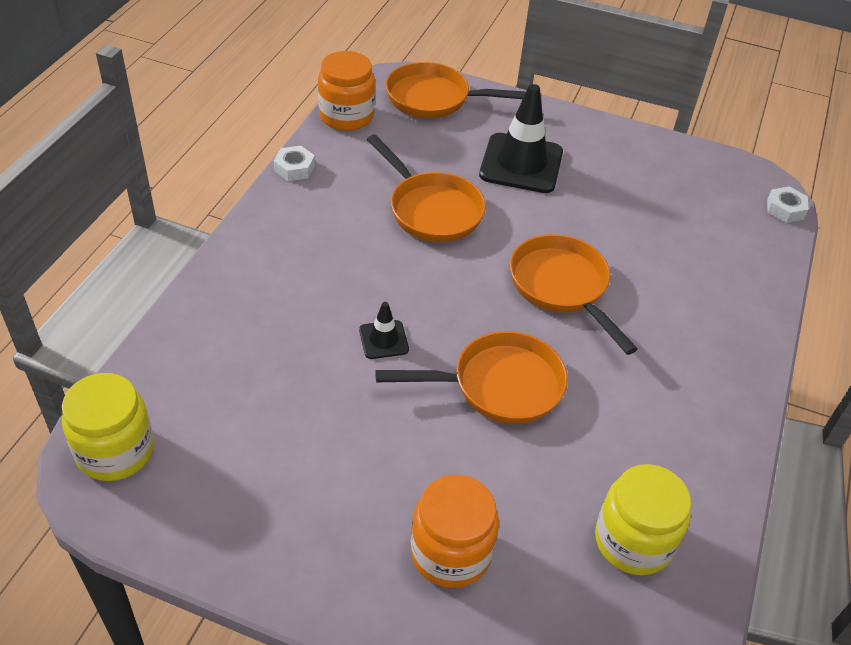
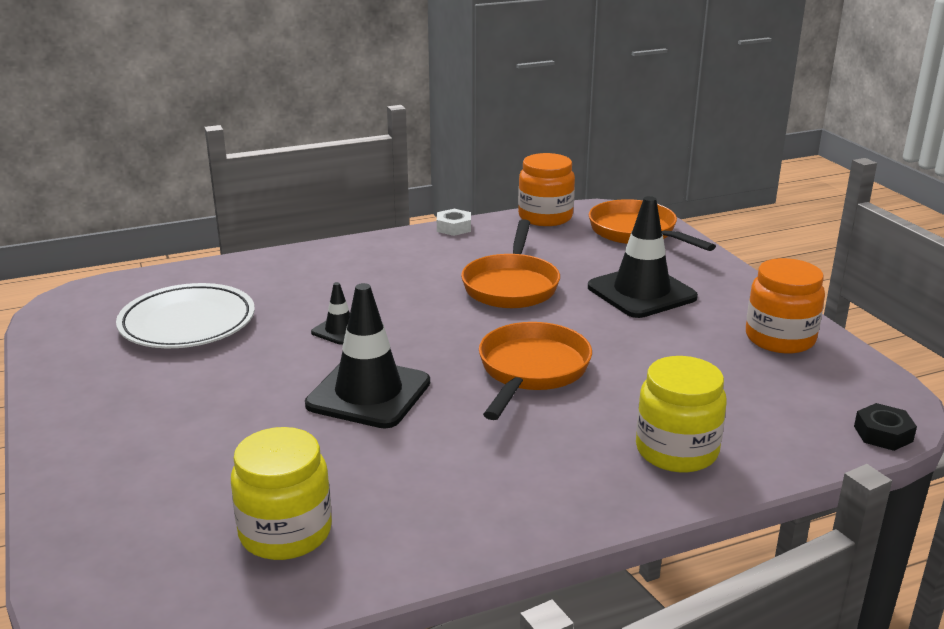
camera: 50 degrees right, 20 degrees down
yellow jar [62,373,154,481] -> yellow jar moved to [636,356,727,472]
orange pan [375,331,568,424] -> black traffic cone [305,283,430,428]
orange jar [410,475,499,588] -> orange jar moved to [746,258,825,354]
white nut [767,186,809,223] -> black nut [854,403,917,451]
none -> white plate [116,283,255,348]

